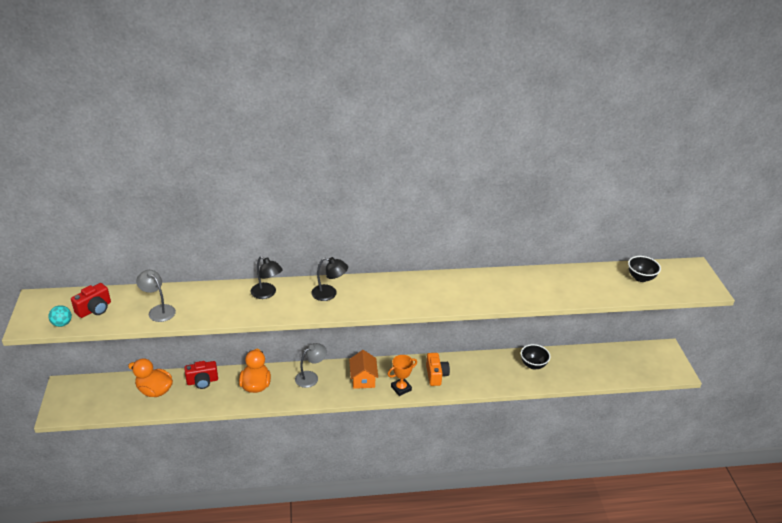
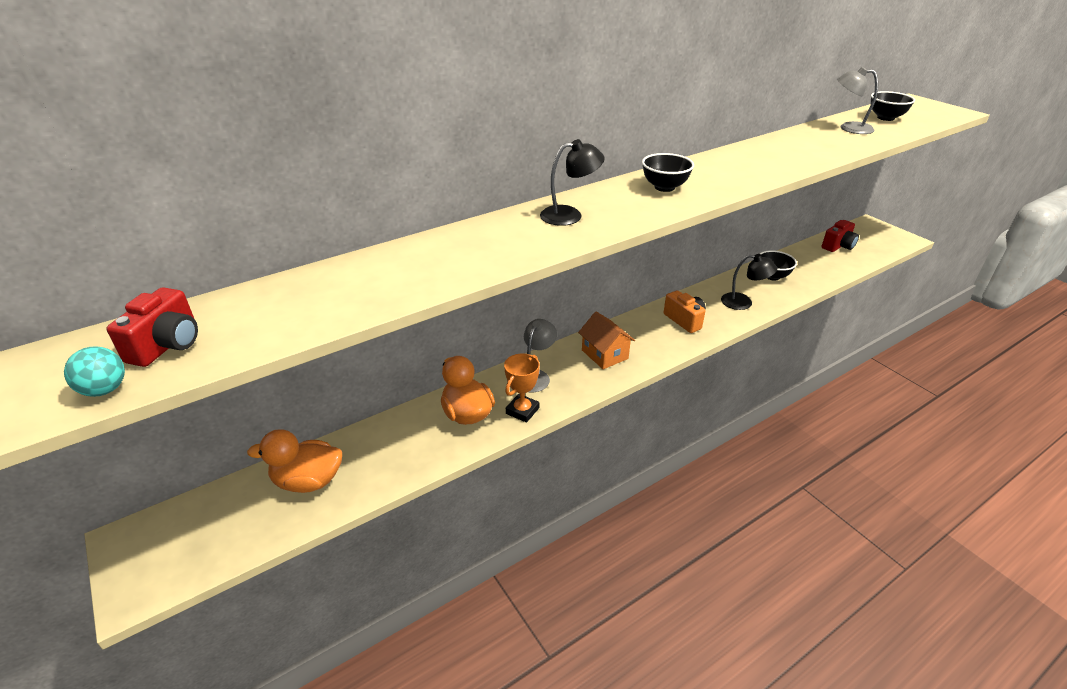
camera: 25 degrees left, 0 degrees up
grey lamp [136,270,176,322] -> grey lamp moved to [837,67,878,134]
red camera [184,361,218,389] -> red camera moved to [822,220,859,252]
black lamp [251,256,283,299] -> black lamp moved to [721,254,777,310]
orange trophy [388,355,417,396] -> orange trophy moved to [504,354,540,423]
none -> black bowl [642,153,694,192]

